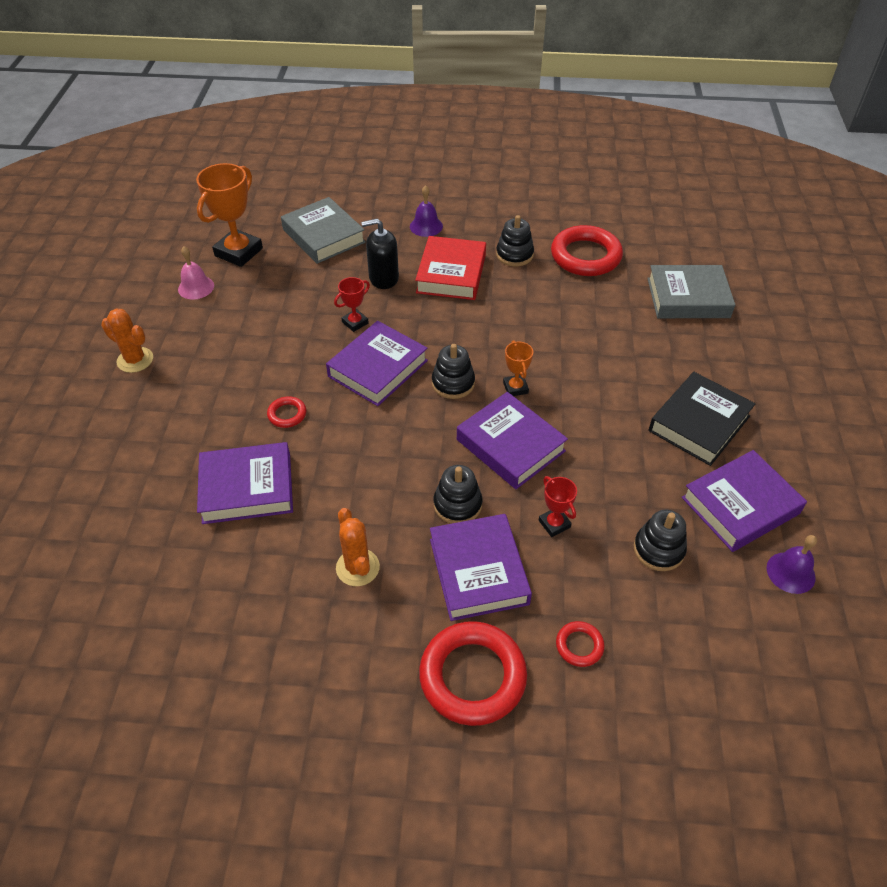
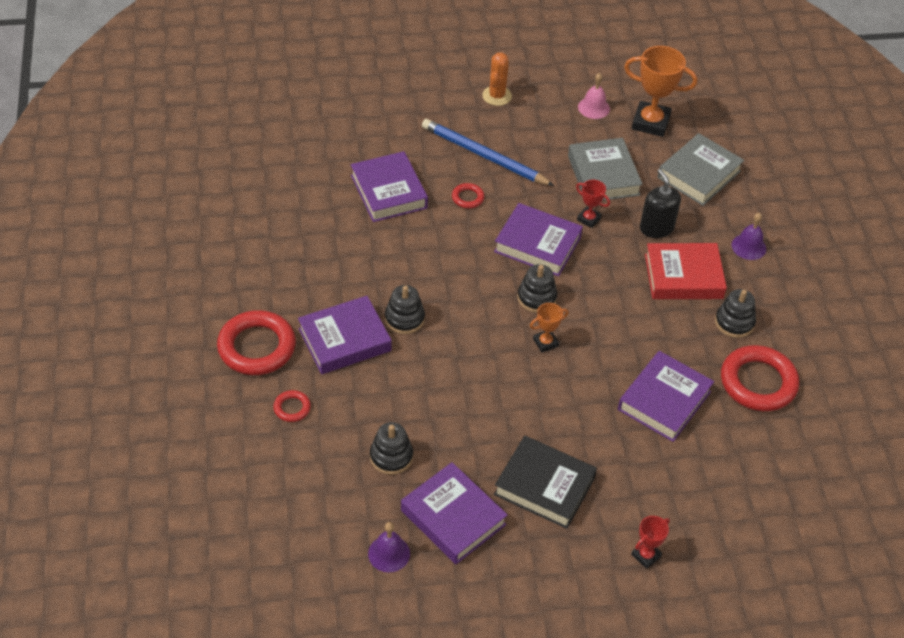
camera: 75 degrees right, 0 degrees up
orange cactus [336,508,380,586] -> none
purple book [457,392,568,489] -> purple book moved to [618,351,714,442]
red trophy [539,476,577,537] -> red trophy moved to [631,516,670,569]
grey book [647,265,735,318] -> grey book moved to [568,138,643,201]
none -> blue pencil [422,119,554,186]

